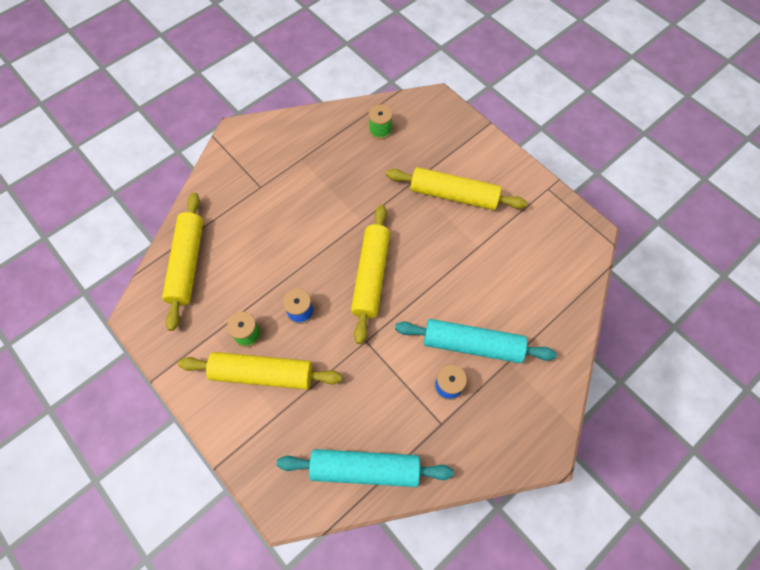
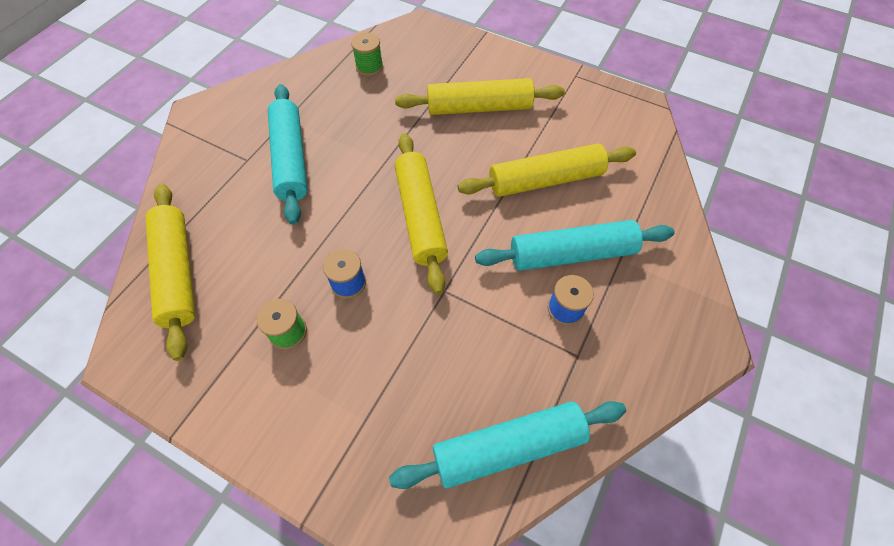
camera: 20 degrees left, 5 degrees down
yellow rolling pin [178,352,342,390] -> yellow rolling pin moved to [458,143,636,197]
none -> turquoise rolling pin [268,84,308,225]

